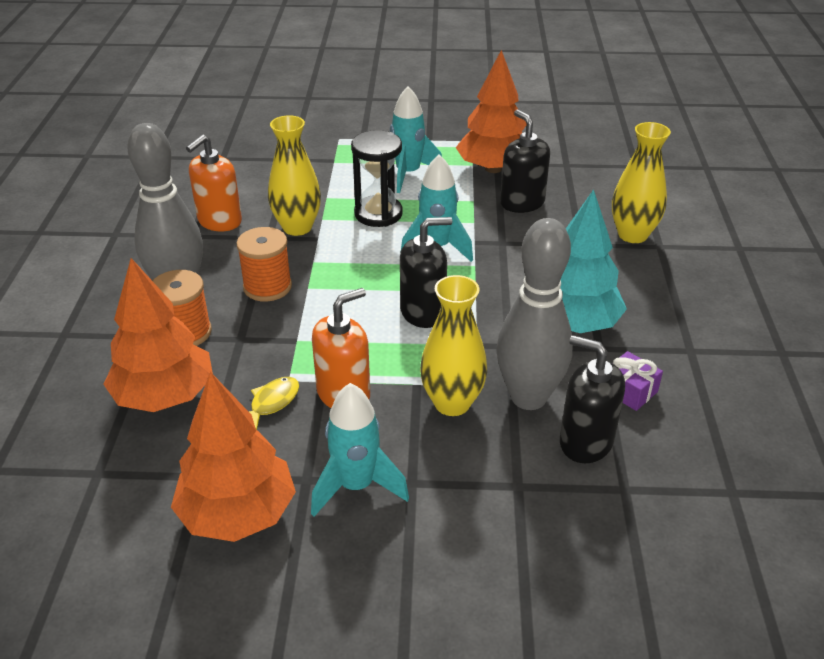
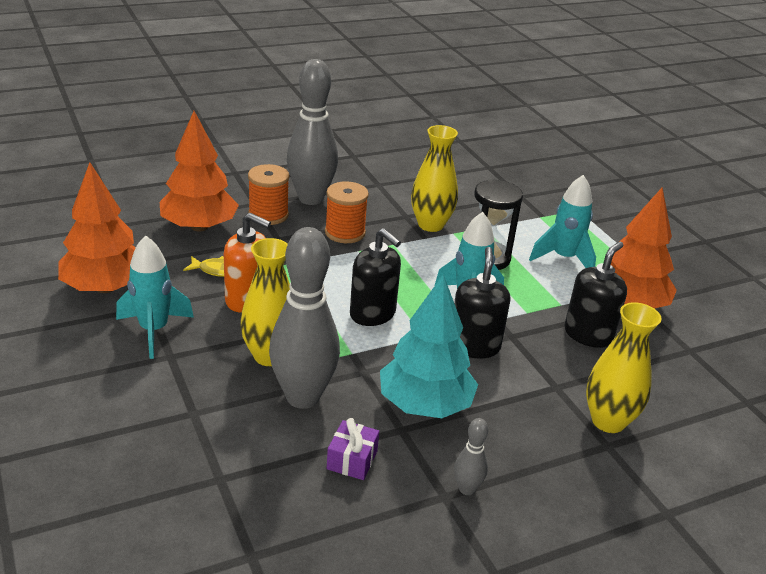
camera: 60 degrees right, 5 degrees down
orange soap dispenser [186,135,242,232] -> none
black soap dispenser [560,335,625,463] -> black soap dispenser moved to [454,247,510,359]
none -> grey bowling pin [454,418,488,495]

